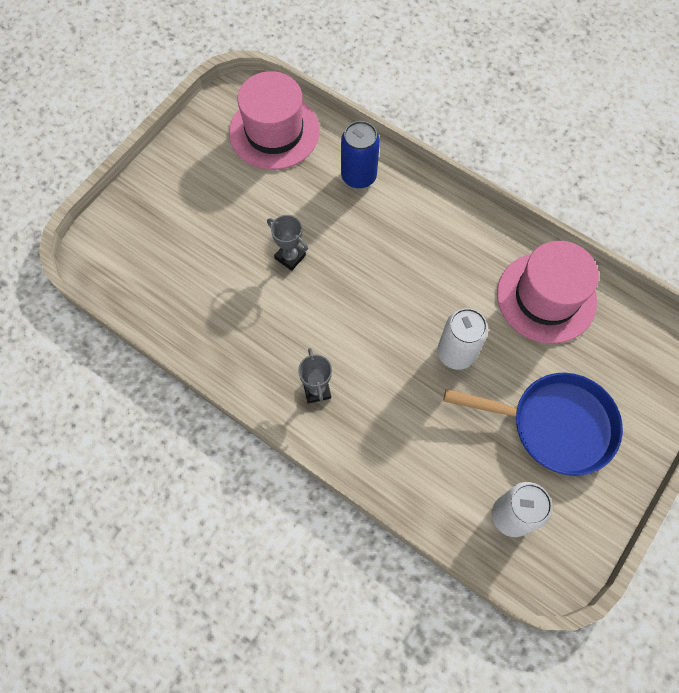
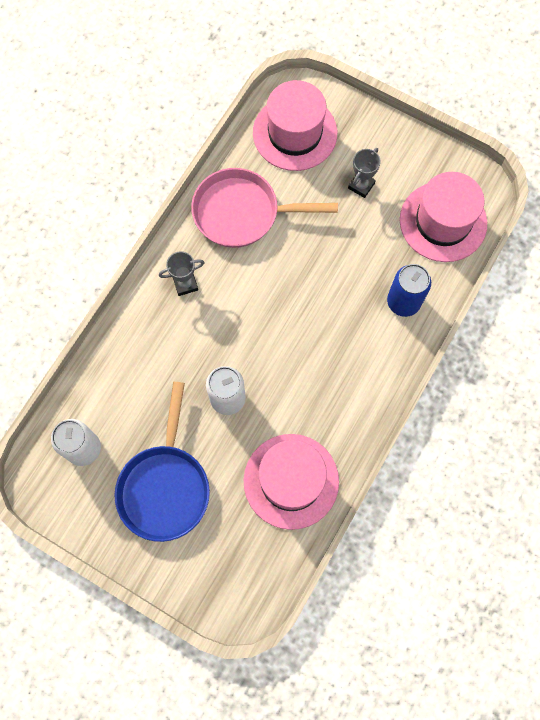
camera: 85 degrees right, 5 degrees up
grey trophy [267,215,308,271] -> grey trophy moved to [348,148,381,198]
none -> pink pan [191,168,338,248]
none -> pink hat [253,80,337,171]

